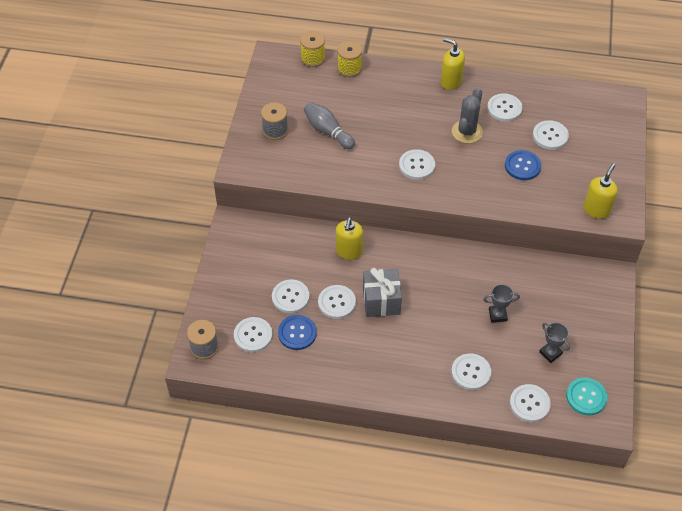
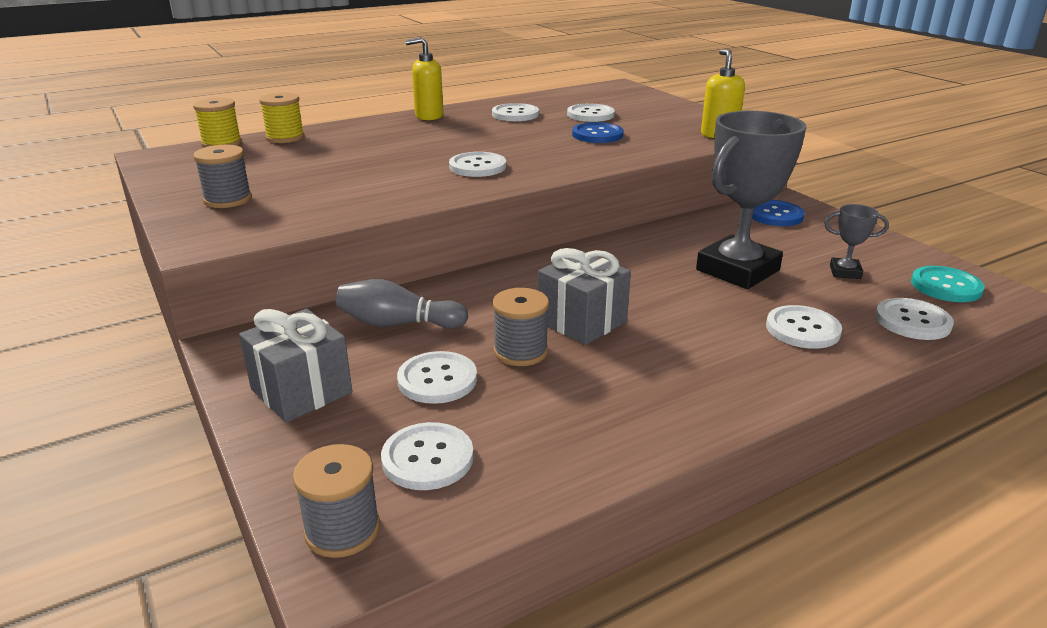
camera: 40 degrees left, 25 degrees down
blue button [278,315,317,350] -> blue button moved to [752,200,805,226]
grey bowling pin [304,102,355,149] -> grey bowling pin moved to [336,279,468,329]
white button [318,285,356,319] -> grey spool [493,288,549,366]
yellow soap dispenser [336,217,363,260] -> none
grey cactus [452,88,483,143] -> none
grey trophy [483,284,520,322] -> grey trophy [696,111,806,289], size x2.28
none -> grey gift [239,309,352,422]

